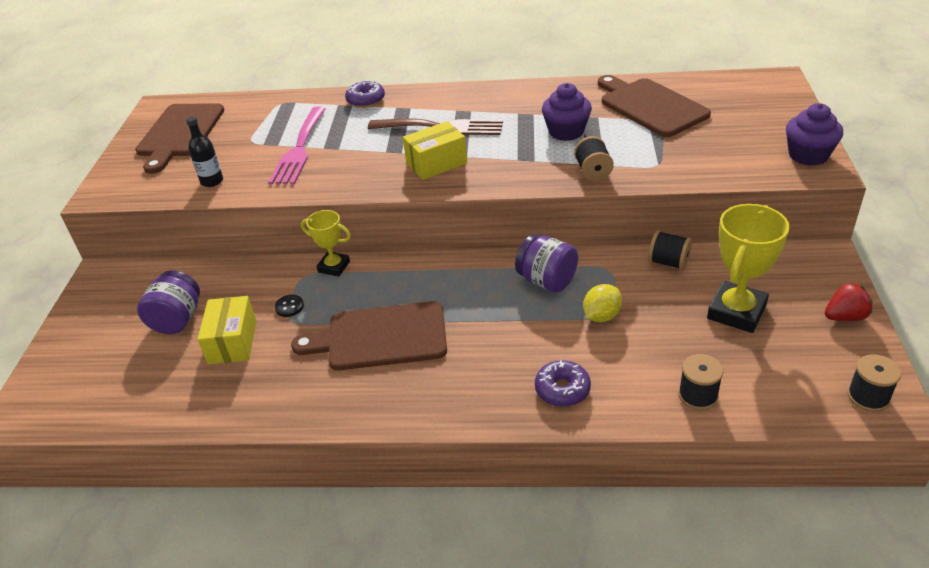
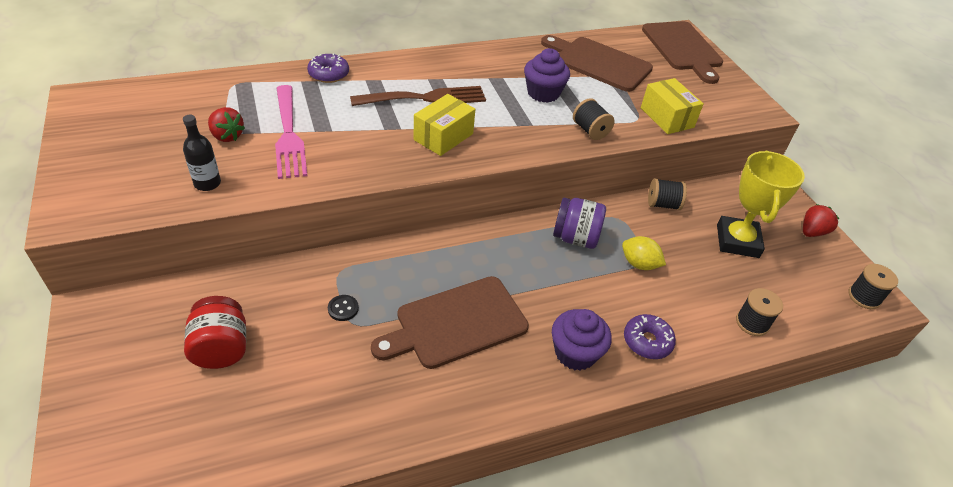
camera: 30 degrees left, 5 degrees up
brown cutting board [135,104,224,174] -> brown cutting board moved to [642,21,723,84]
purple jar [137,270,200,334] -> red jar [184,296,246,369]
yellow box [197,296,257,364] -> yellow box moved to [641,78,704,134]
yellow trophy [301,210,351,276] -> none
yellow lemon [583,284,622,322] -> yellow lemon turned 75 degrees counterclockwise [622,236,666,270]
purple cupcake [786,103,843,166] -> purple cupcake moved to [552,309,612,371]
none -> red strawberry [208,107,245,142]

